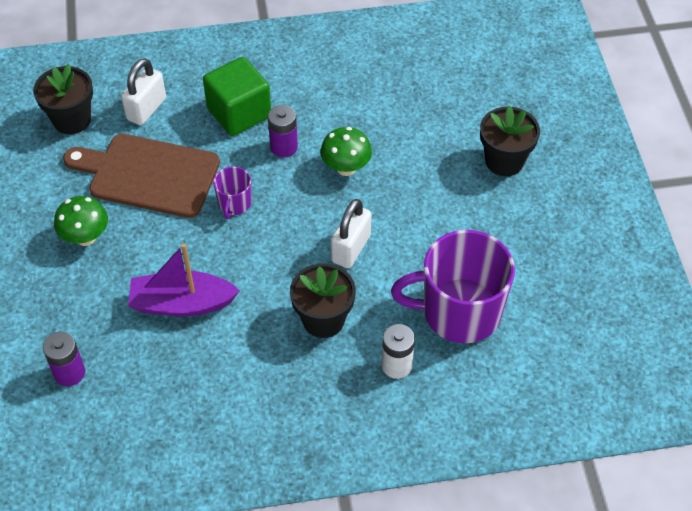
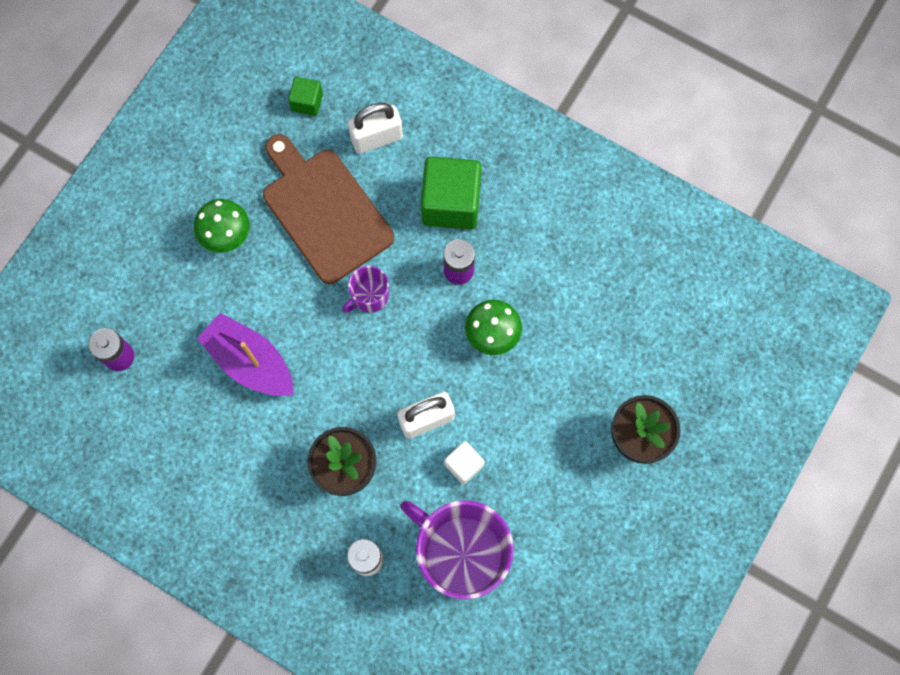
camera: 40 degrees right, 20 degrees up
black flower pot [33,64,93,134] -> green cube [288,77,323,116]
none -> white cube [444,441,484,484]

